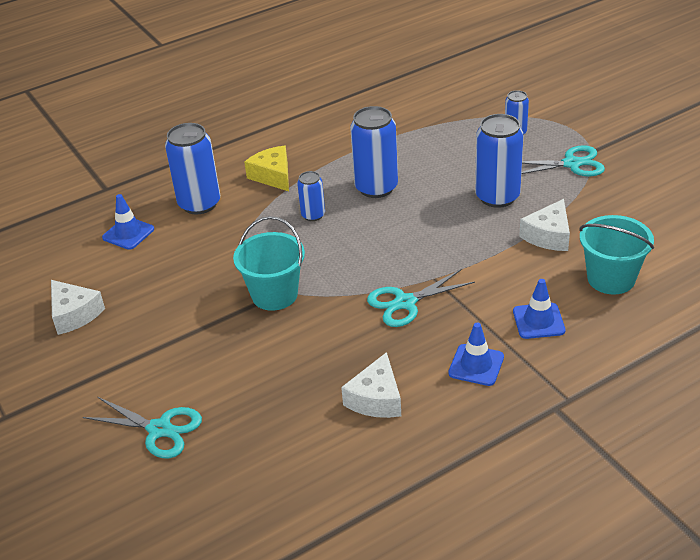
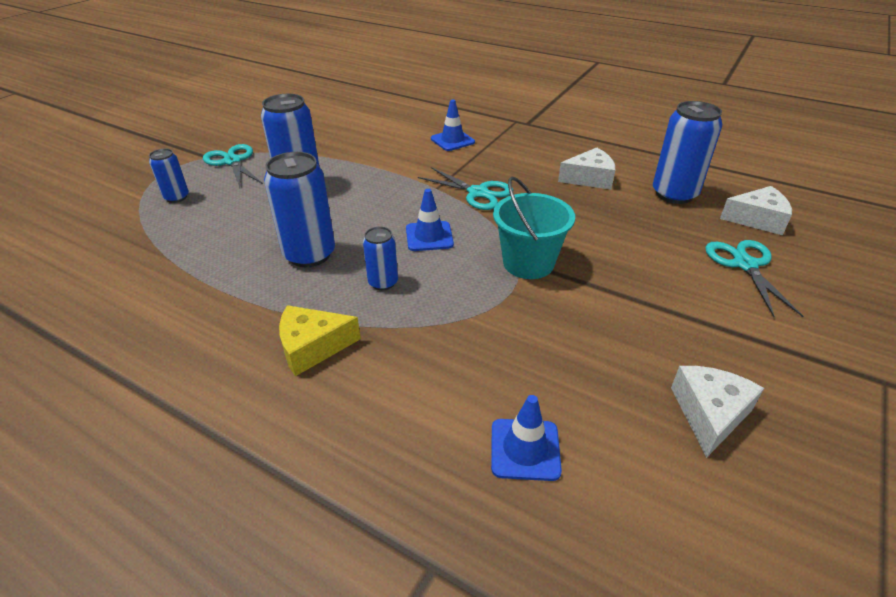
camera: 120 degrees left, 0 degrees up
blue can [165,123,220,215] -> blue can moved to [653,101,722,204]
yellow cheese [244,146,289,191] -> yellow cheese turned 45 degrees clockwise [279,305,361,376]
blue traffic cone [448,323,504,386] -> blue traffic cone moved to [406,189,454,251]
white cheese [519,199,570,251] -> white cheese moved to [720,186,792,235]
turquoise bucket [580,215,654,294] -> none

